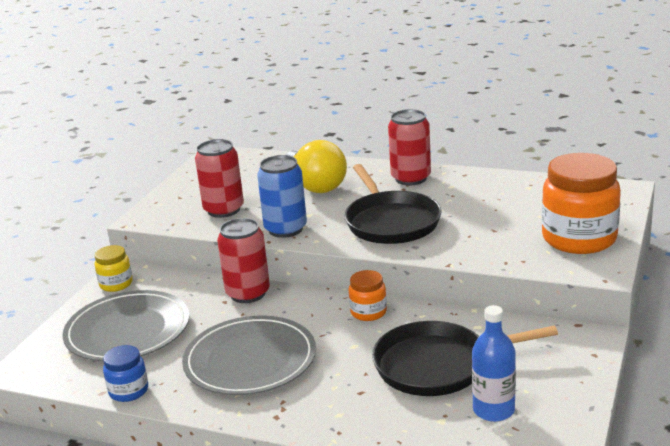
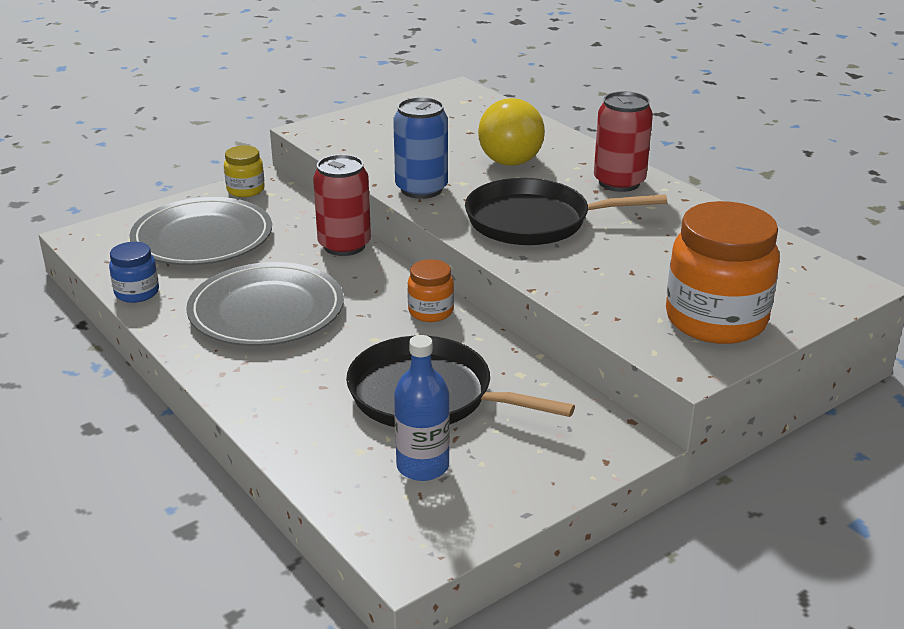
camera: 30 degrees right, 5 degrees up
red can [195,139,244,218] -> none
black pan [344,164,442,244] -> black pan turned 75 degrees clockwise [465,178,667,245]

